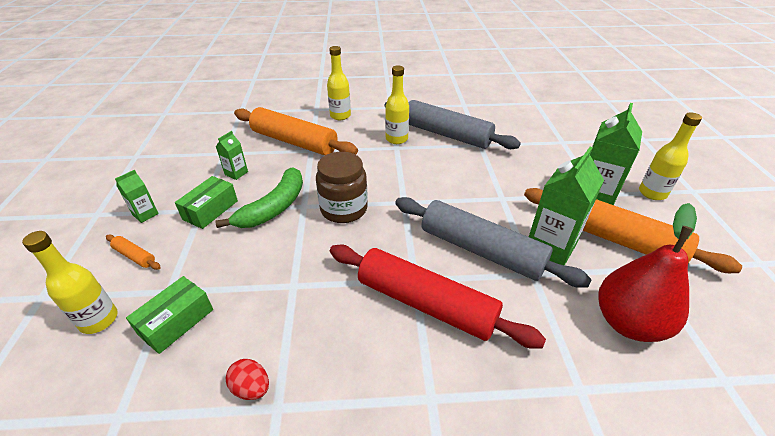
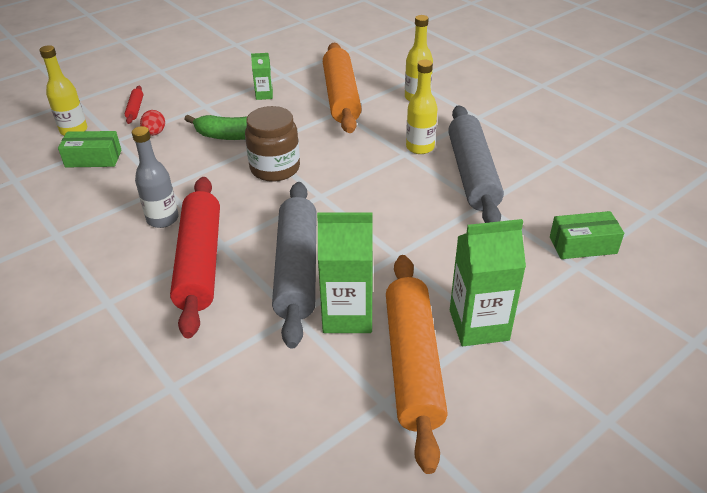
camera: 55 degrees right, 0 degrees up
orange rolling pin [106,235,161,270] -> red rolling pin [125,86,143,124]
green carton [115,170,159,223] -> none
green box [175,176,238,229] -> green box moved to [550,211,624,259]
red egg [225,359,269,400] -> red egg moved to [140,110,165,136]
red pear [598,203,697,342] -> none
yellow bottle [639,112,702,200] -> none
none -> grey bottle [132,126,179,228]

